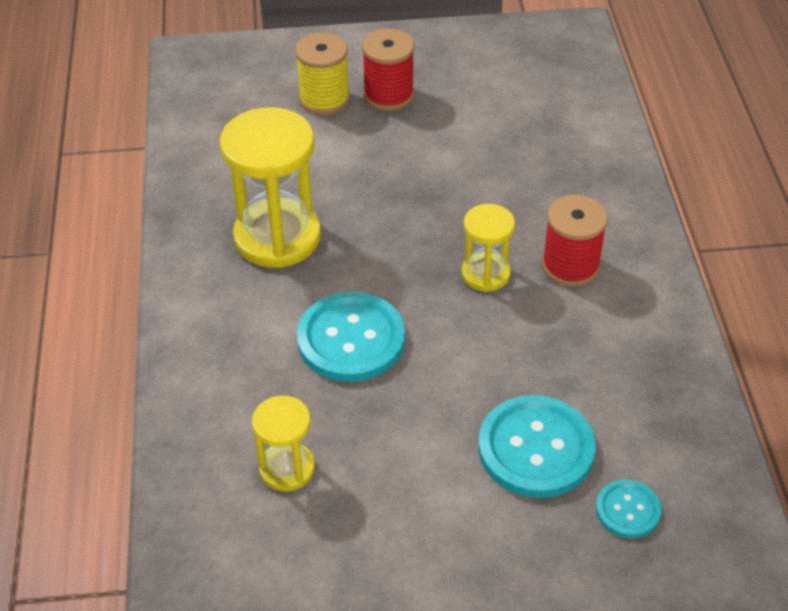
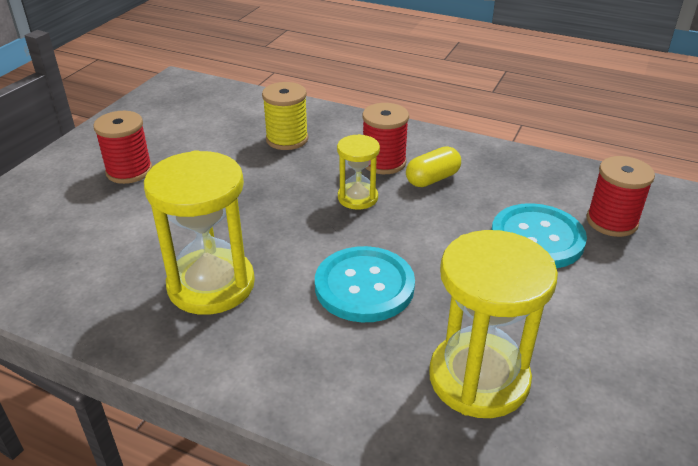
camera: 60 degrees left, 10 degrees down
yellow hourglass [252,396,315,491] -> yellow hourglass [429,230,558,418], size x1.82
yellow spool [295,32,350,115] -> yellow spool moved to [262,82,308,150]
turquoise button [596,480,662,538] -> red spool [586,156,655,237]
none -> yellow capsule [406,147,461,187]

